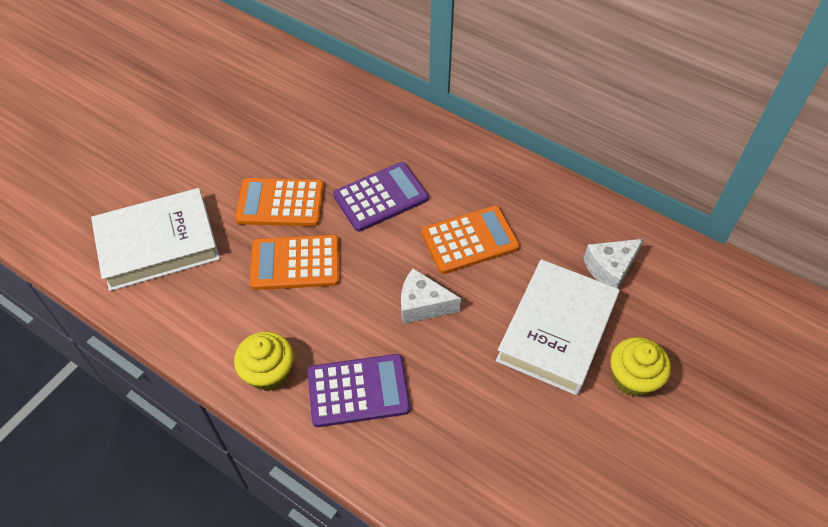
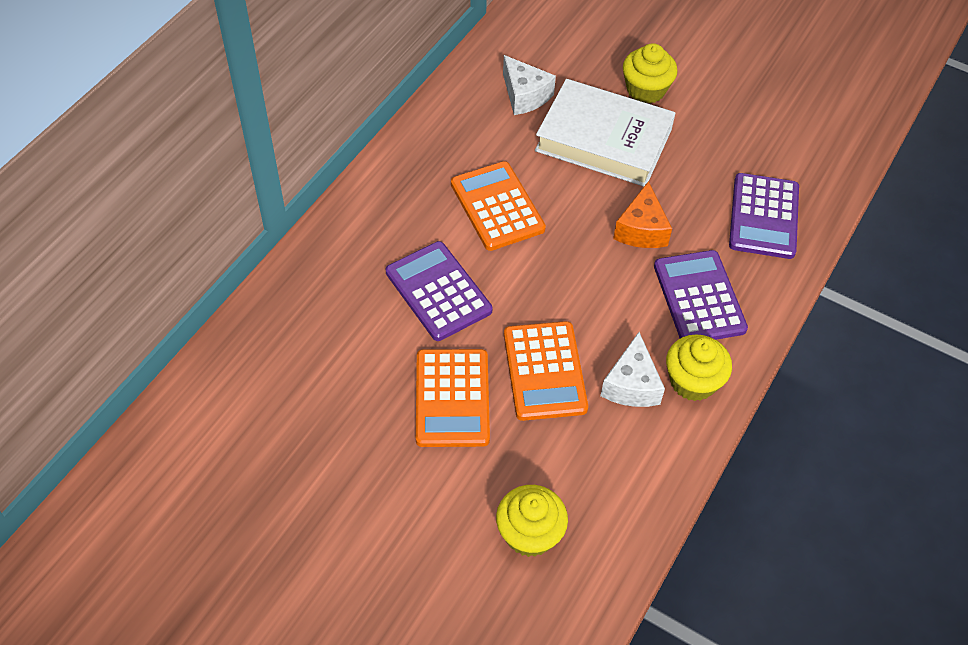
camera: 95 degrees left, 0 degrees up
white book [91,188,220,291] -> yellow cupcake [496,485,568,557]
white cheese [401,268,461,324] -> white cheese moved to [600,332,665,407]
none -> orange cheese [613,181,672,248]
none -> purple calculator [729,173,799,259]

